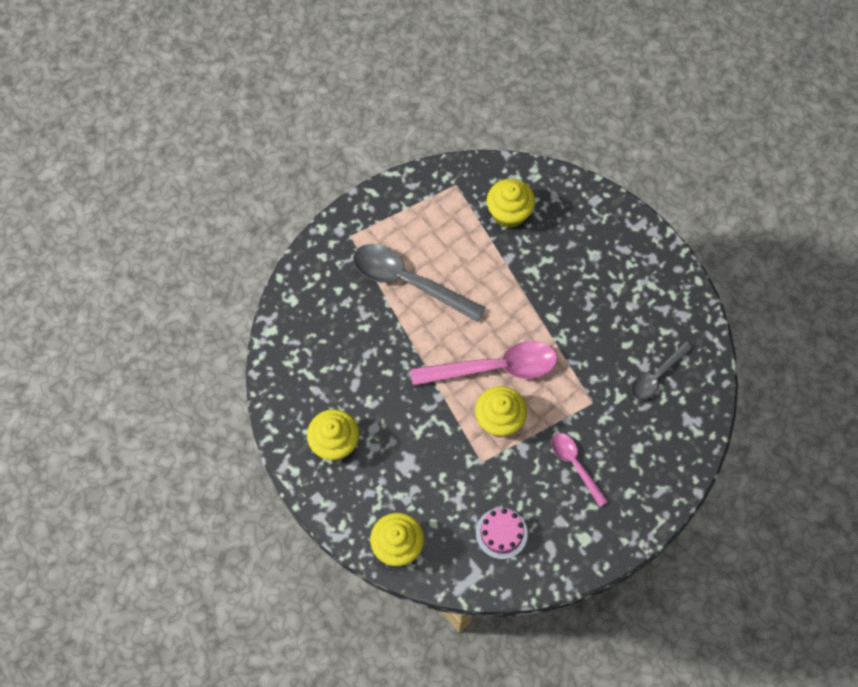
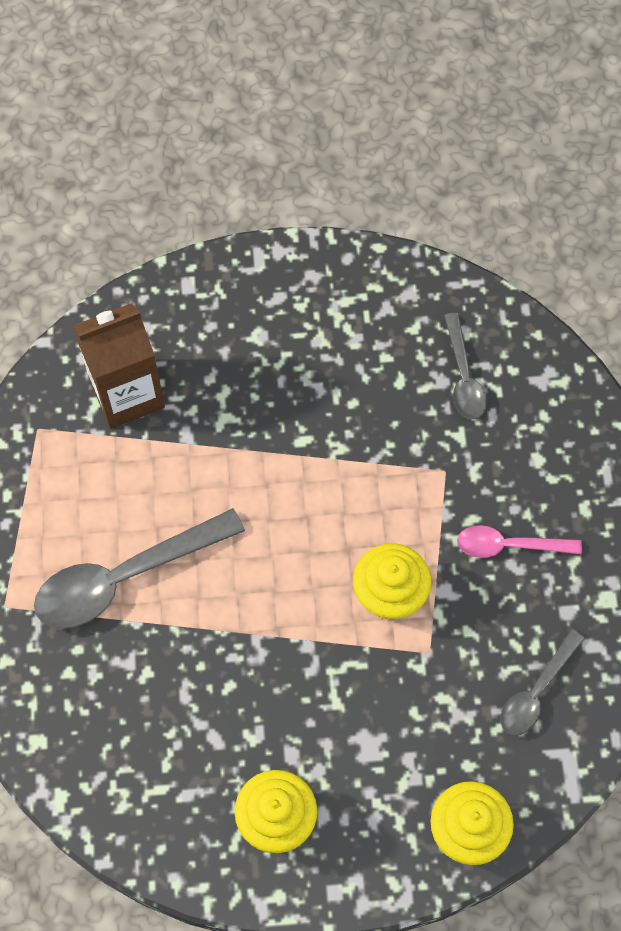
camera: 55 degrees left, 0 degrees up
pink spoon [411,341,557,386] -> none
pink cake [476,508,528,559] -> grey spoon [501,629,585,735]
yellow cupcake [487,179,535,228] -> brown carton [73,303,165,429]

